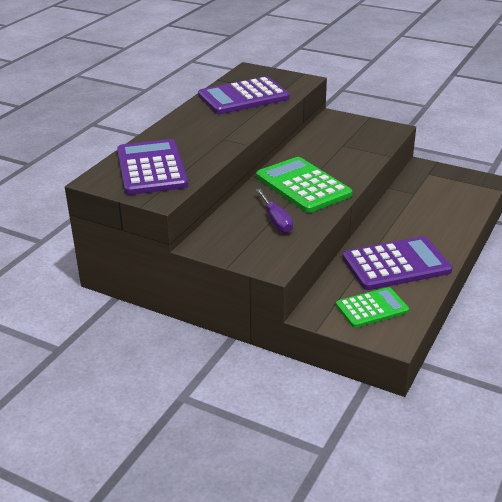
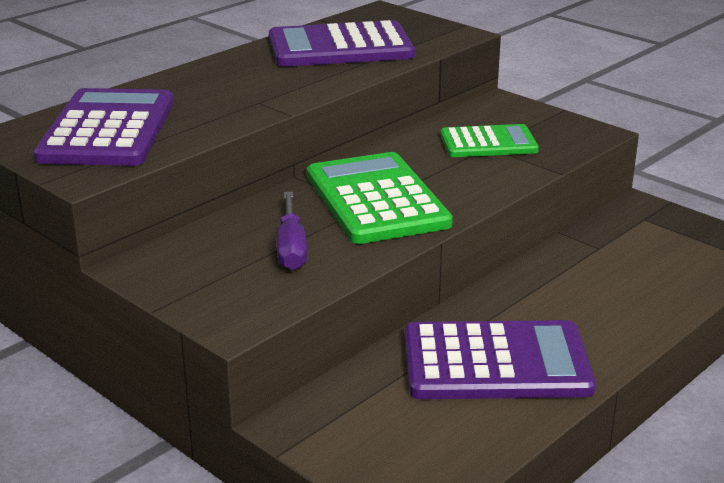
camera: 15 degrees right, 5 degrees down
green calculator [336,287,409,328] -> green calculator moved to [440,124,539,157]

